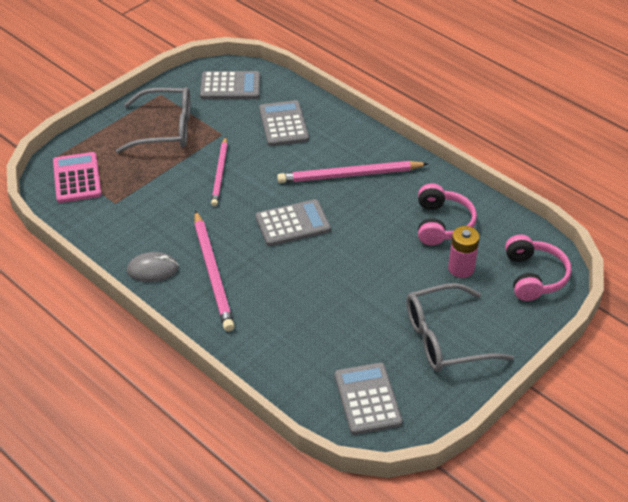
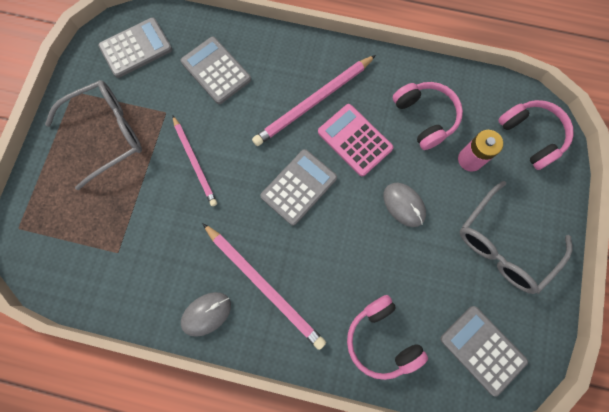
camera: 30 degrees left, 30 degrees up
pink calculator [53,152,102,203] -> pink calculator moved to [318,104,393,176]
none -> pink headphones [347,295,428,380]
none -> grey mouse [383,183,426,227]

